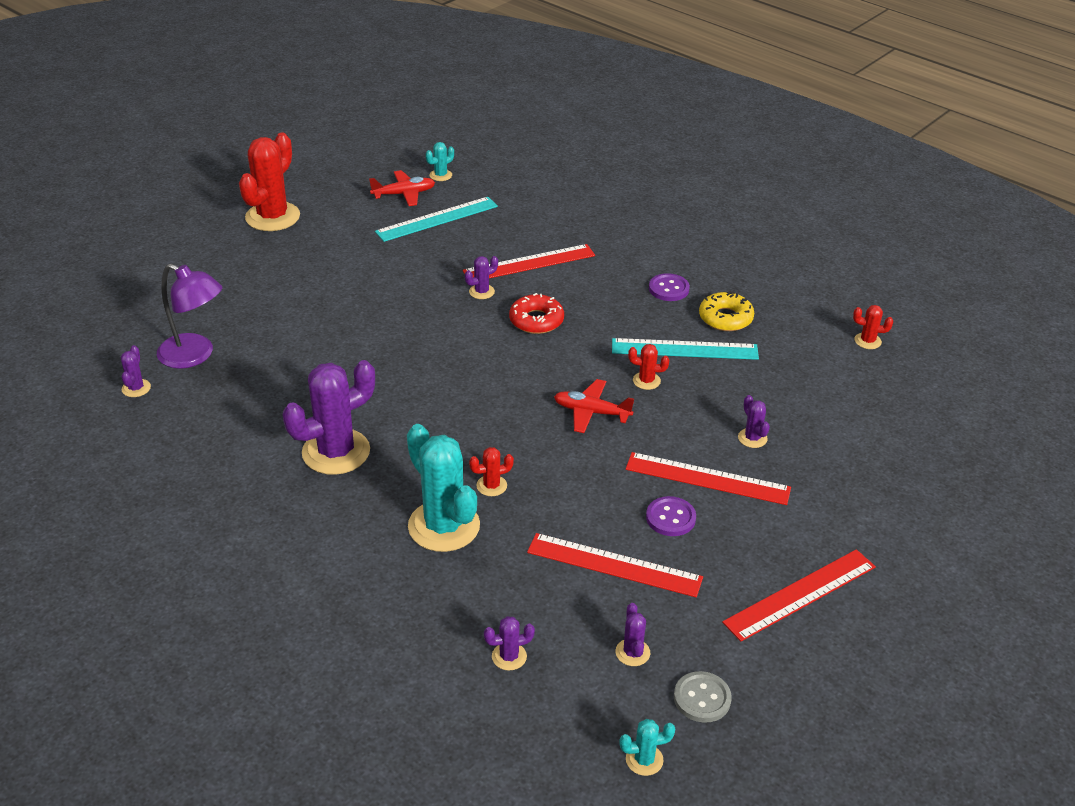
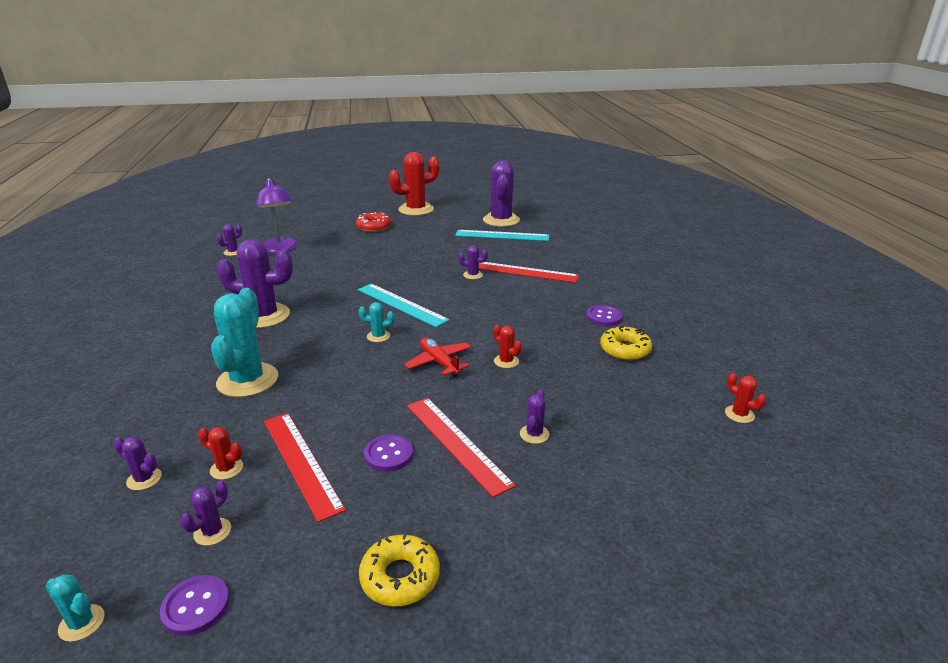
camera: 40 degrees right, 10 degrees down
red plane [369,170,435,206] -> purple cactus [483,161,520,227]
turquoise cactus [426,142,454,181] -> turquoise cactus moved to [359,302,394,342]
red cactus [469,447,514,496] -> red cactus moved to [198,427,243,480]
red donut [509,293,564,334] -> red donut moved to [356,212,391,232]
turquoise ruler [612,338,759,360] -> turquoise ruler moved to [358,284,450,327]
grey button [674,671,732,723] -> purple button [160,575,229,636]
red ruler [722,549,876,642] -> yellow donut [359,533,440,606]

